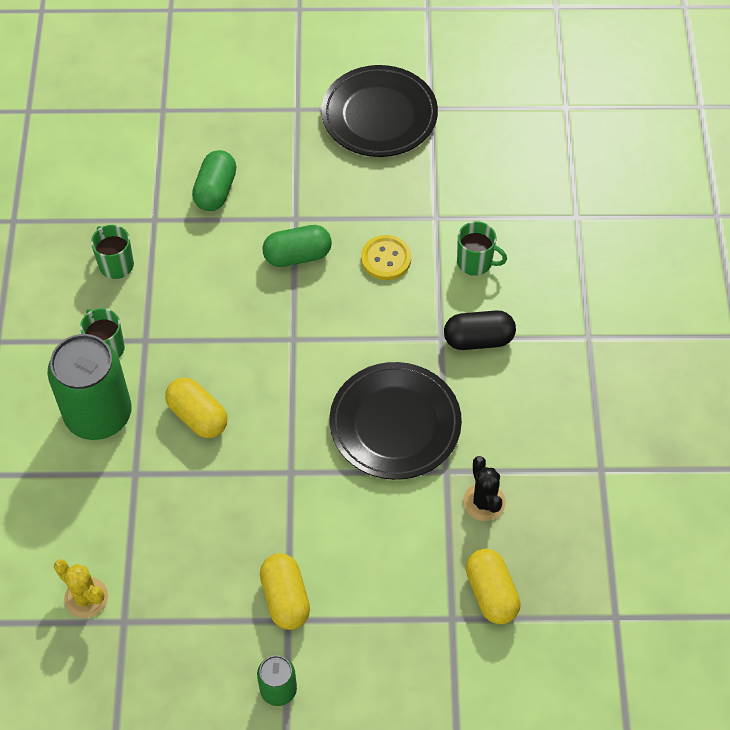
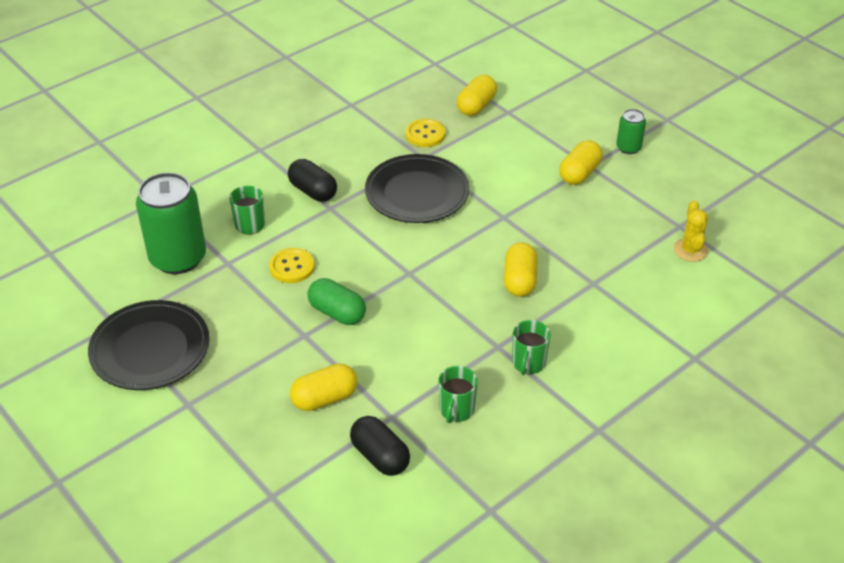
camera: 130 degrees left, 15 degrees down
green can [47,334,132,440] -> green can moved to [136,172,206,274]
green capsule [192,150,237,211] -> yellow capsule [290,364,358,411]
black cactus [463,456,506,521] -> yellow button [405,119,446,147]
none -> black capsule [350,416,410,476]

